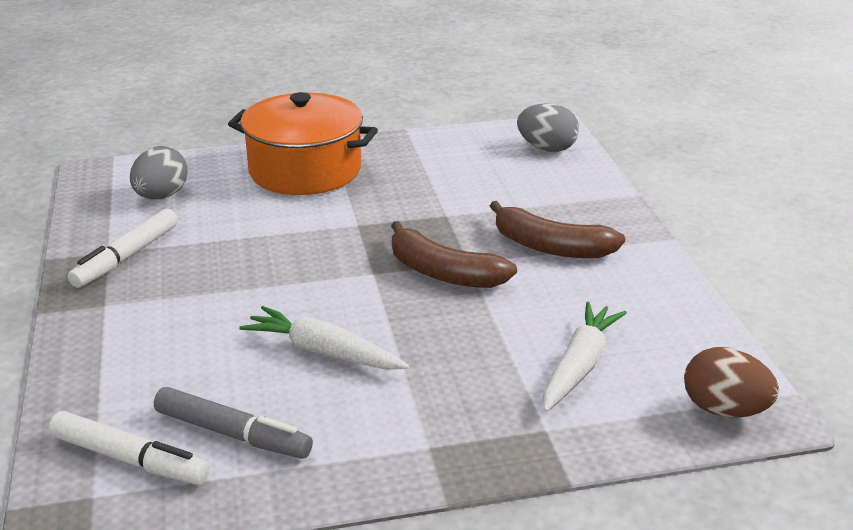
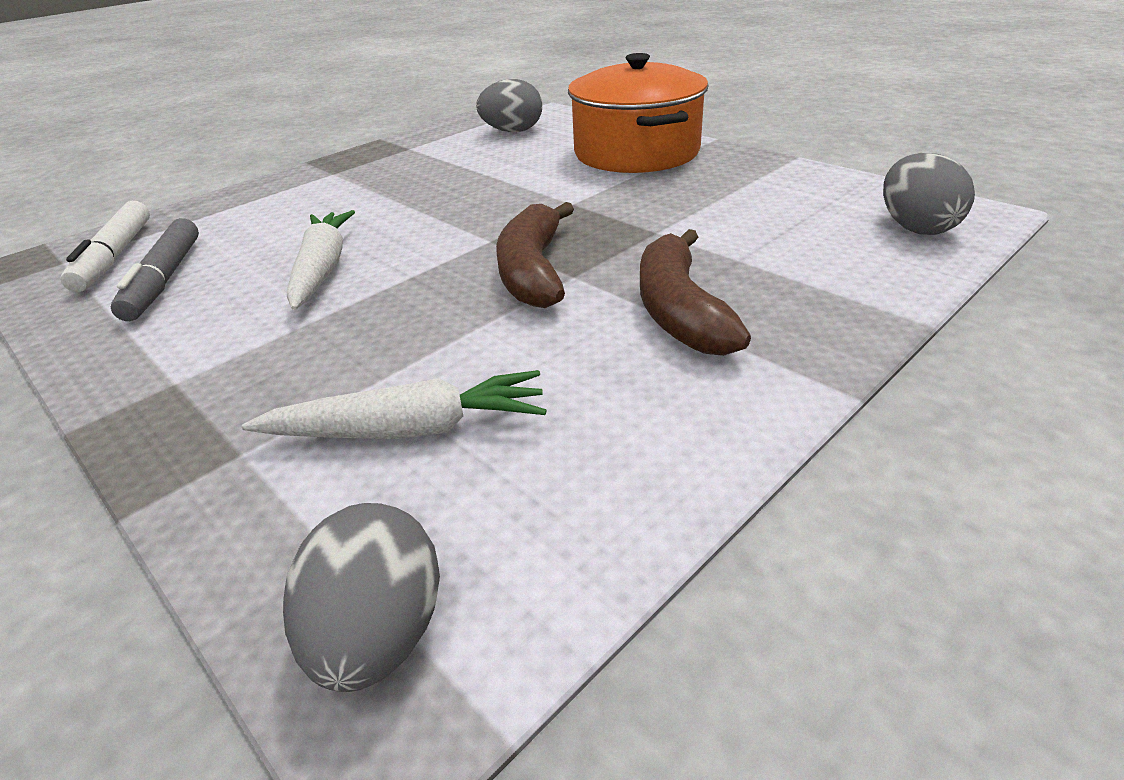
camera: 60 degrees right, 5 degrees up
white marker [68,209,178,288] -> none
brown egg [684,347,779,418] -> grey egg [283,503,440,692]

